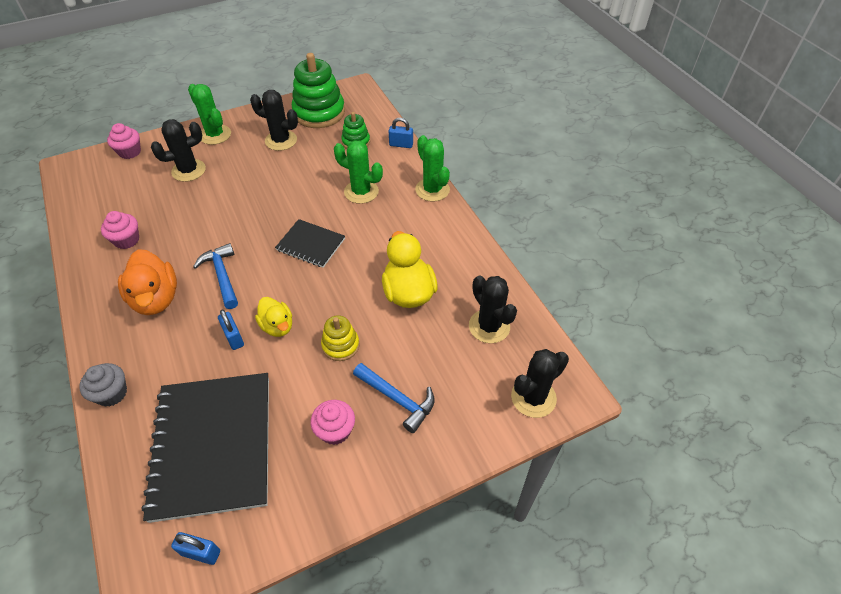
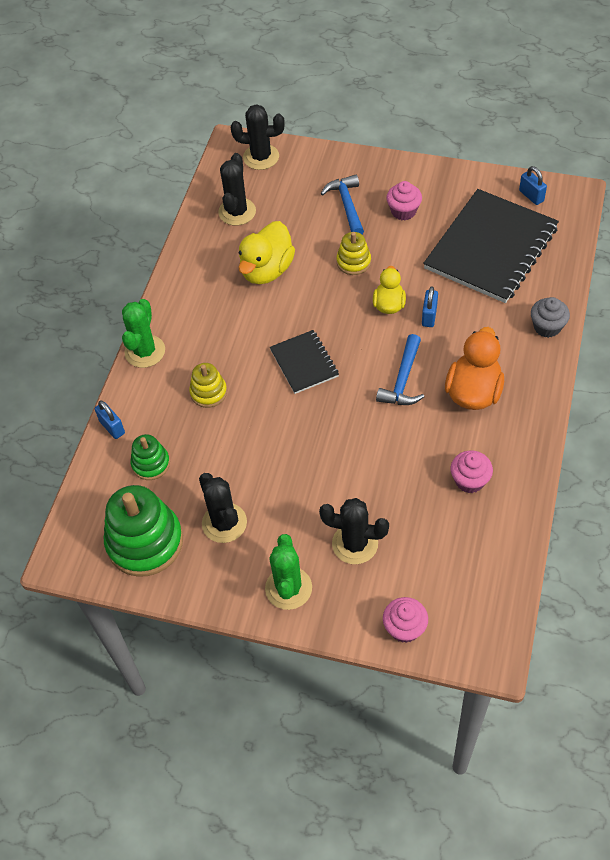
camera: 135 degrees left, 5 degrees up
green cactus [334,140,383,204] -> yellow stacking toy [189,363,227,408]

